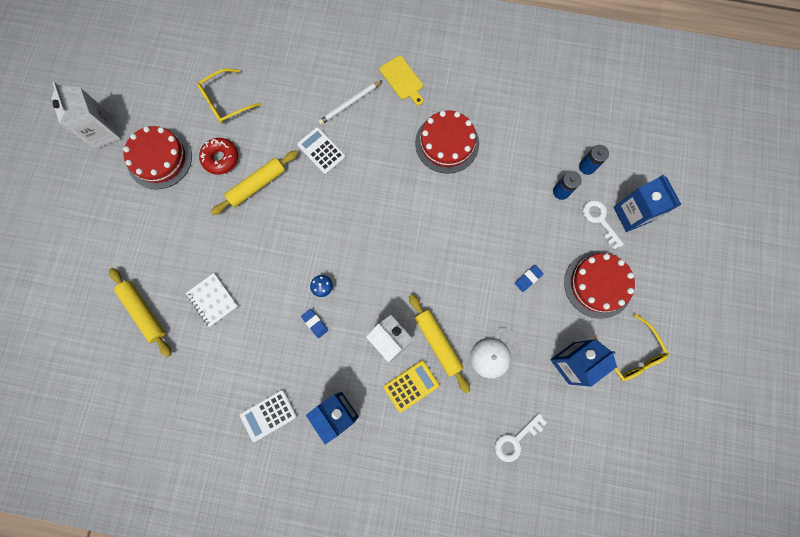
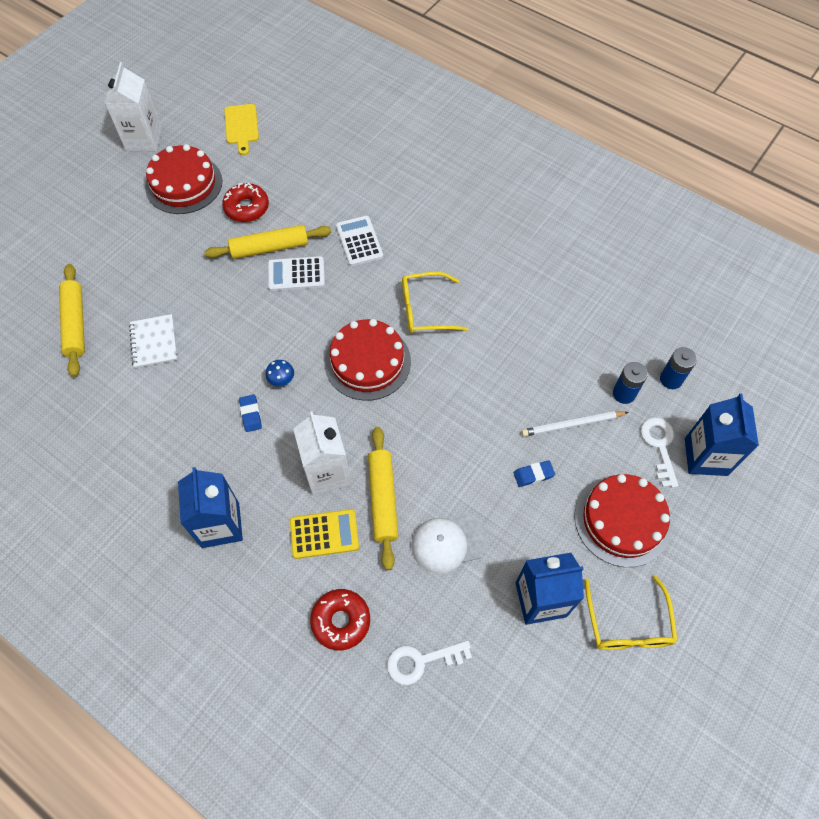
camera: 25 degrees right, 15 degrees down
yellow glasses [197,68,261,123] -> yellow glasses moved to [402,272,468,333]
white calculator [240,390,297,442] -> white calculator moved to [268,256,325,291]
white pencil [318,80,382,125] -> white pencil moved to [521,411,629,437]
yellow cutting board [380,56,423,106] -> yellow cutting board moved to [224,104,259,155]
red cake [415,110,479,174] -> red cake moved to [324,319,411,401]
none -> red donut [310,589,370,650]

